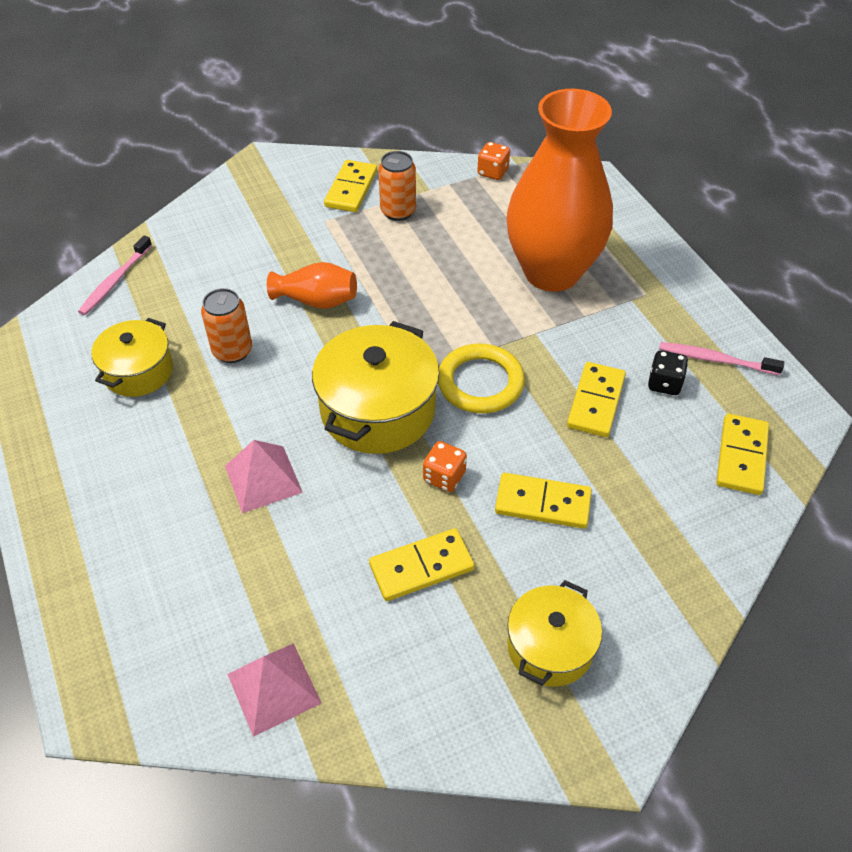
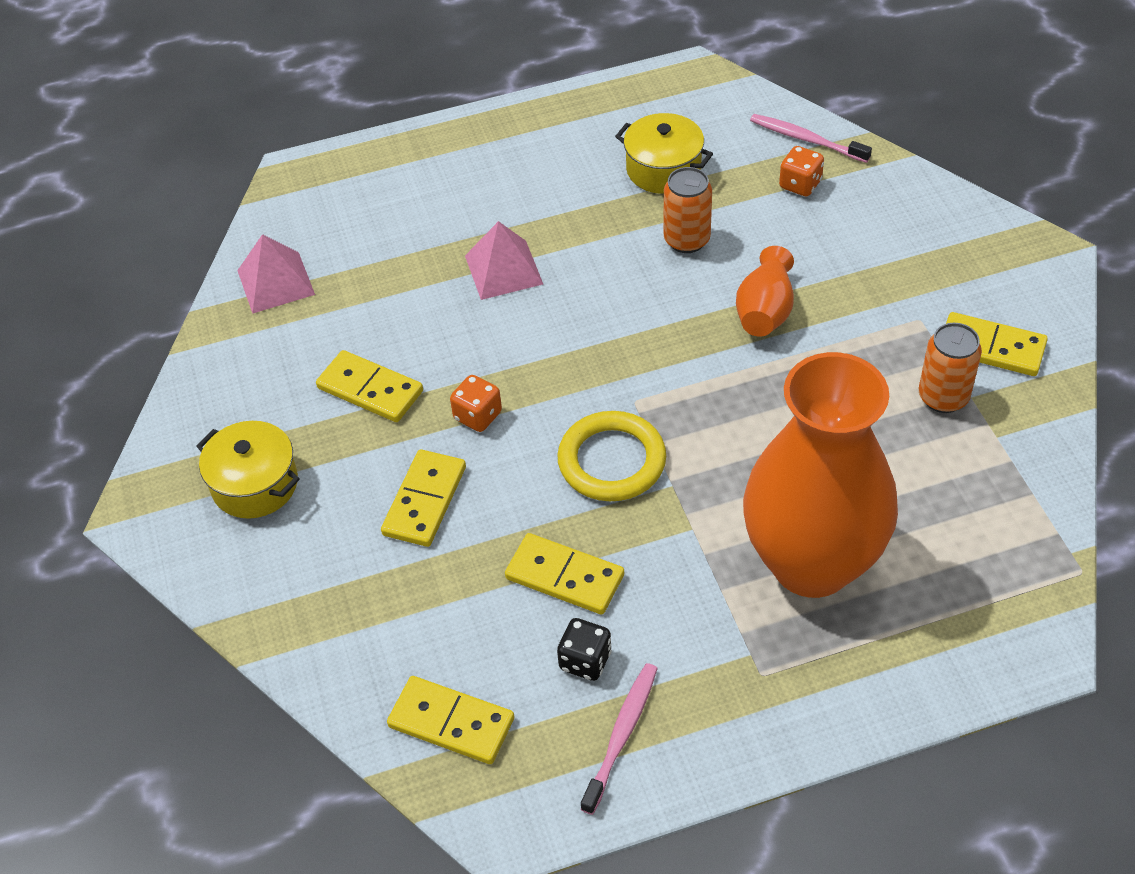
camera: 100 degrees right, 0 degrees up
yellow pot [312,321,439,454] -> none
yellow domino [369,528,475,601] -> yellow domino turned 45 degrees counterclockwise [316,350,423,422]
orange dice [477,142,510,180] -> orange dice moved to [779,146,824,196]

